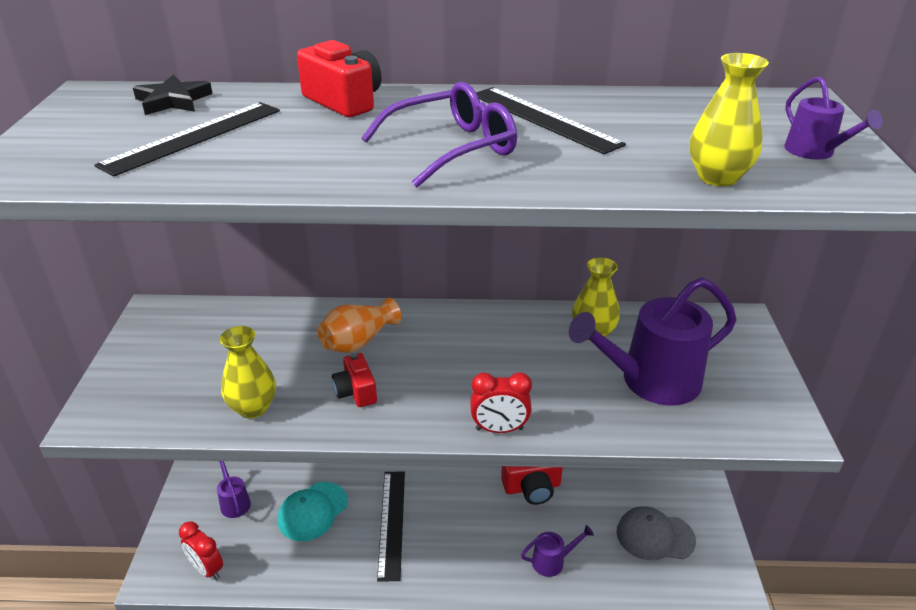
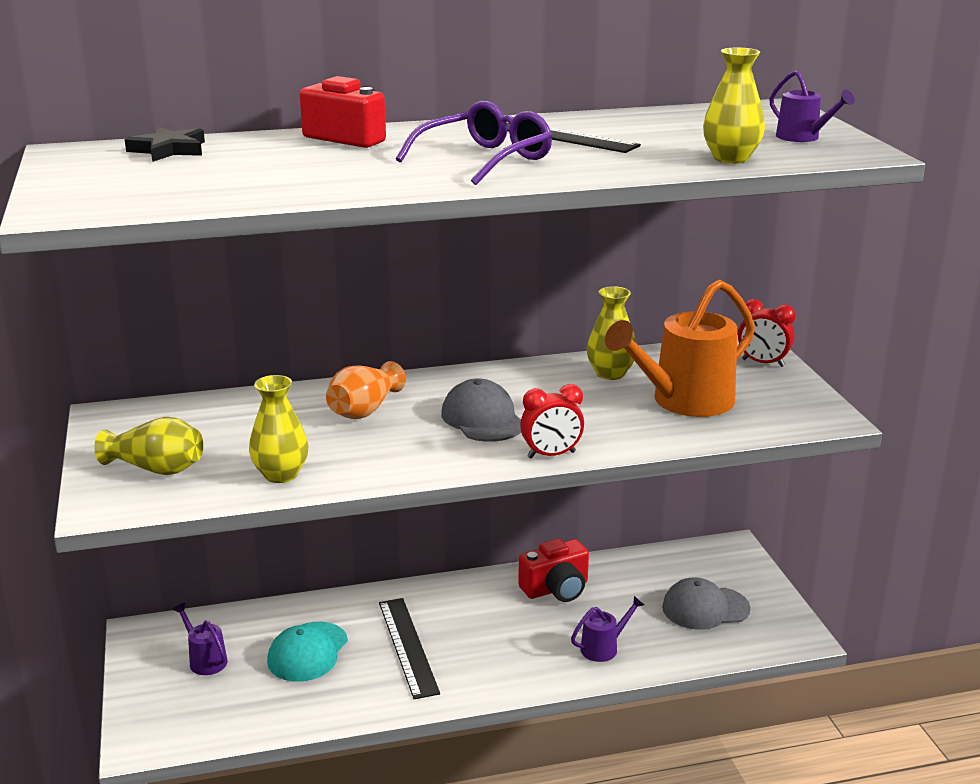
camera: 15 degrees left, 10 degrees down
black ruler [95,102,280,176] -> none
red clock [179,521,223,580] -> red clock moved to [738,299,796,367]
red camera [332,353,377,407] -> none
purple watering can [569,277,736,405] -> orange watering can [605,279,755,417]
none -> yellow vase [94,417,203,475]
none -> grey cap [441,379,521,442]

